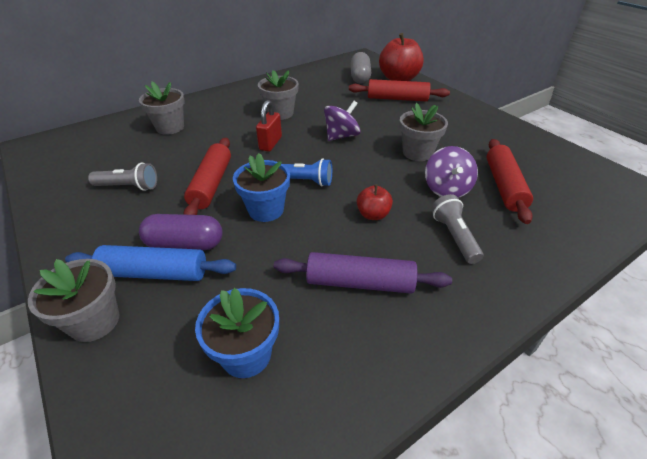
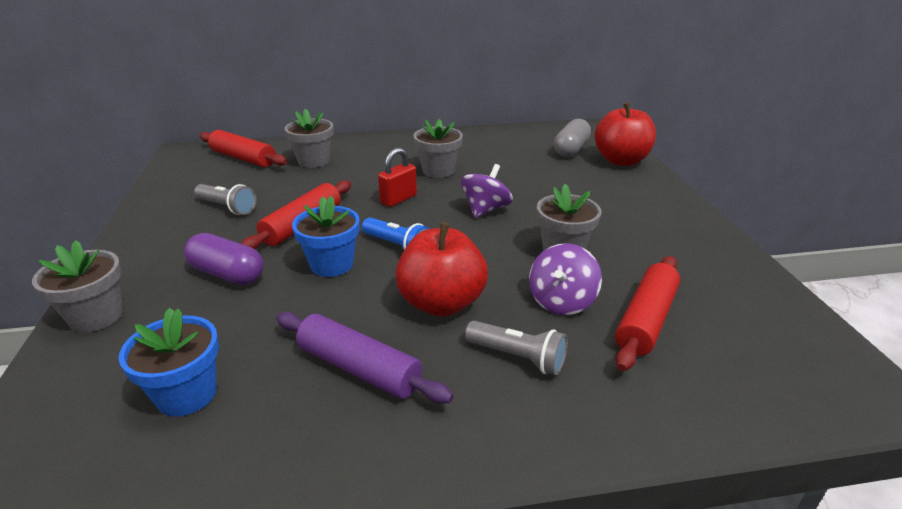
camera: 25 degrees right, 10 degrees down
blue rolling pin [65,245,236,281] -> none
purple spinning top [324,101,361,141] -> purple spinning top turned 45 degrees counterclockwise [461,164,513,218]
red rolling pin [349,79,450,101] -> red rolling pin moved to [200,130,287,167]
red apple [357,185,393,220] -> red apple [395,223,488,317], size x1.94
grey flashlight [431,194,483,264] -> grey flashlight turned 105 degrees clockwise [465,321,568,376]

